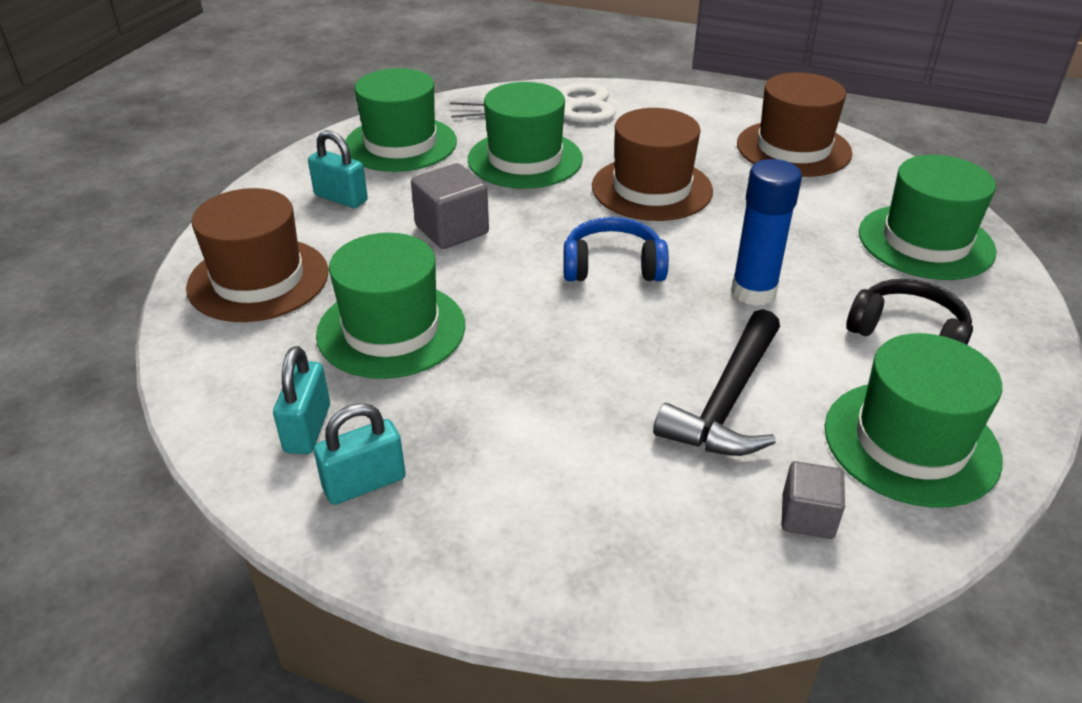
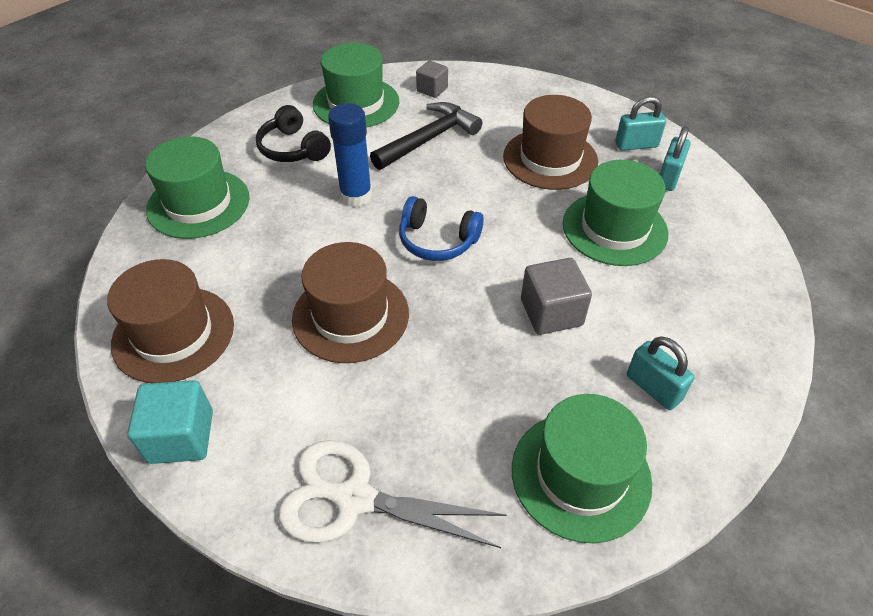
camera: 160 degrees left, 10 degrees up
brown hat [186,188,328,322] -> brown hat moved to [503,95,598,190]
green hat [468,82,583,189] -> none
none -> turquoise cube [127,380,213,464]

